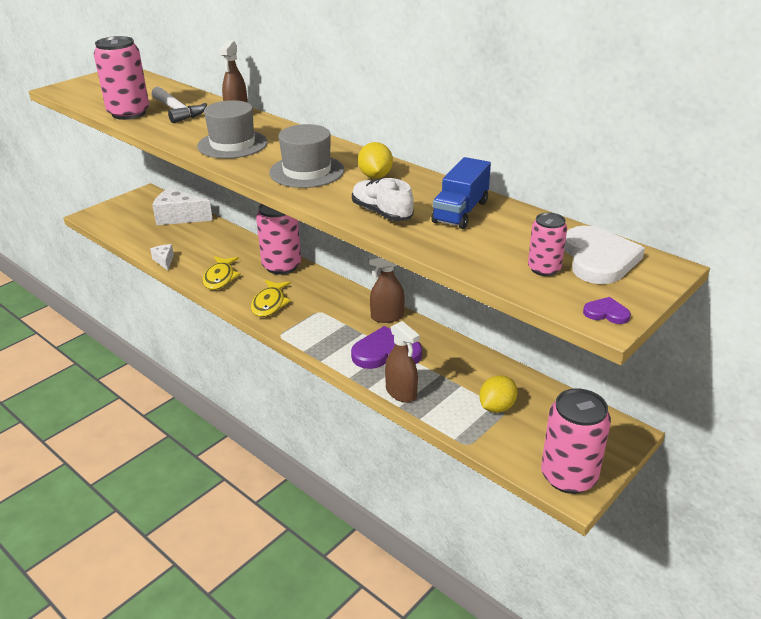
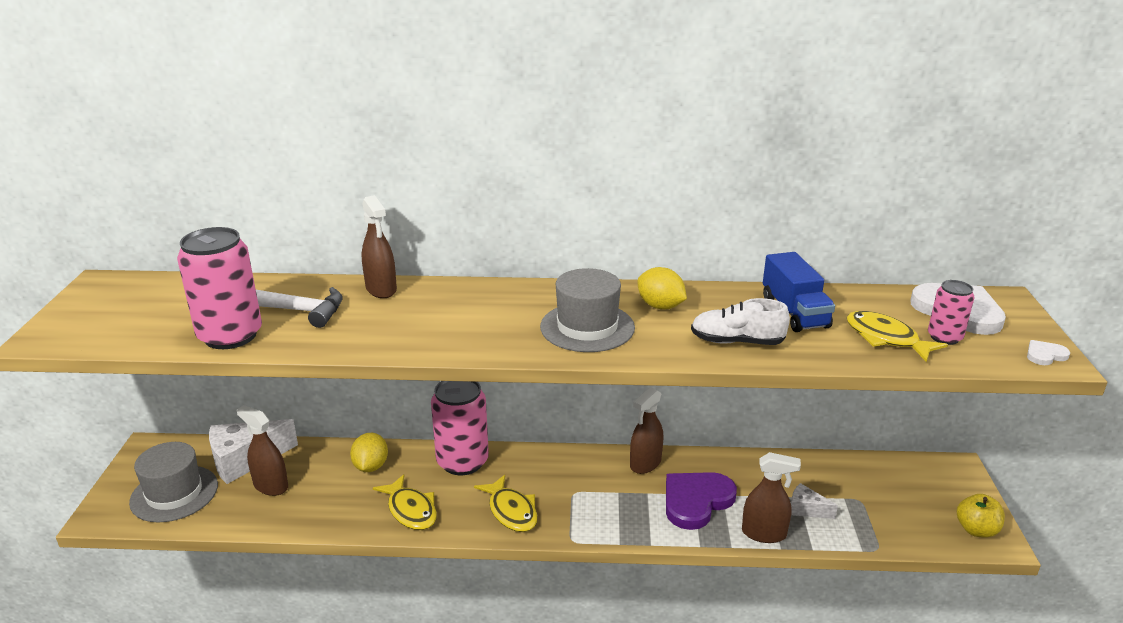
camera: 40 degrees left, 5 degrees down
white cheese [150,244,174,270] -> white cheese moved to [791,483,838,519]
grey hat [197,100,268,159] -> grey hat moved to [129,442,218,522]
yellow lemon [479,375,518,413] -> yellow lemon moved to [350,433,388,472]
pink can [541,388,611,494] -> yellow apple [957,494,1005,537]
purple heart [583,297,631,324] -> white heart [1027,340,1070,365]
none -> brown spray bottle [236,405,288,496]
none -> yellow fish [846,311,948,362]

